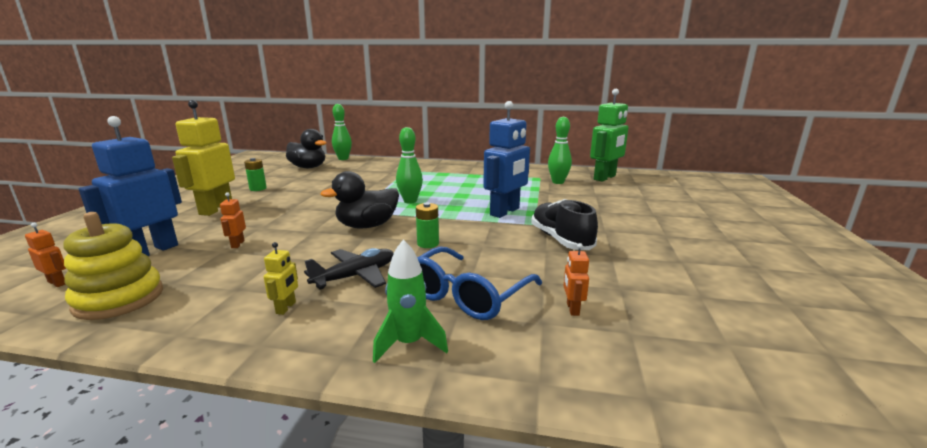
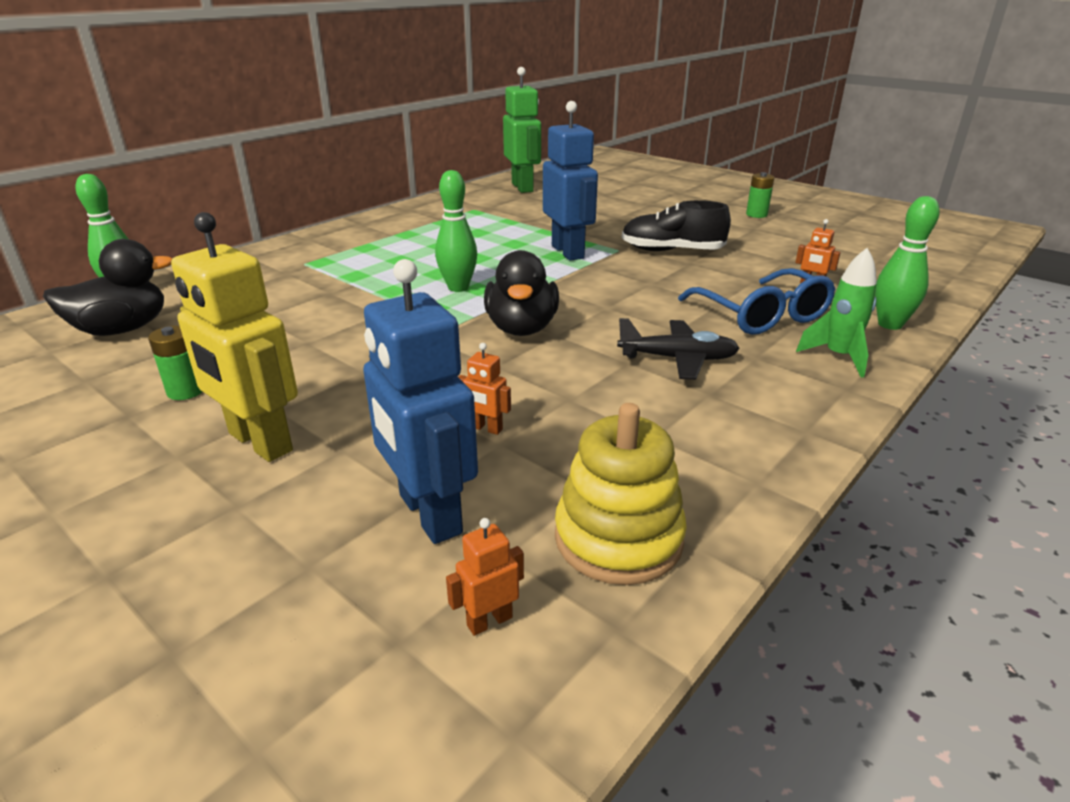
camera: 60 degrees left, 10 degrees up
yellow robot [264,242,298,315] -> none
black plane [304,248,394,289] -> black plane turned 105 degrees clockwise [617,318,740,380]
green battery [416,203,439,248] -> green battery moved to [746,172,775,218]
green bowling pin [548,117,572,184] -> green bowling pin moved to [875,196,940,330]

